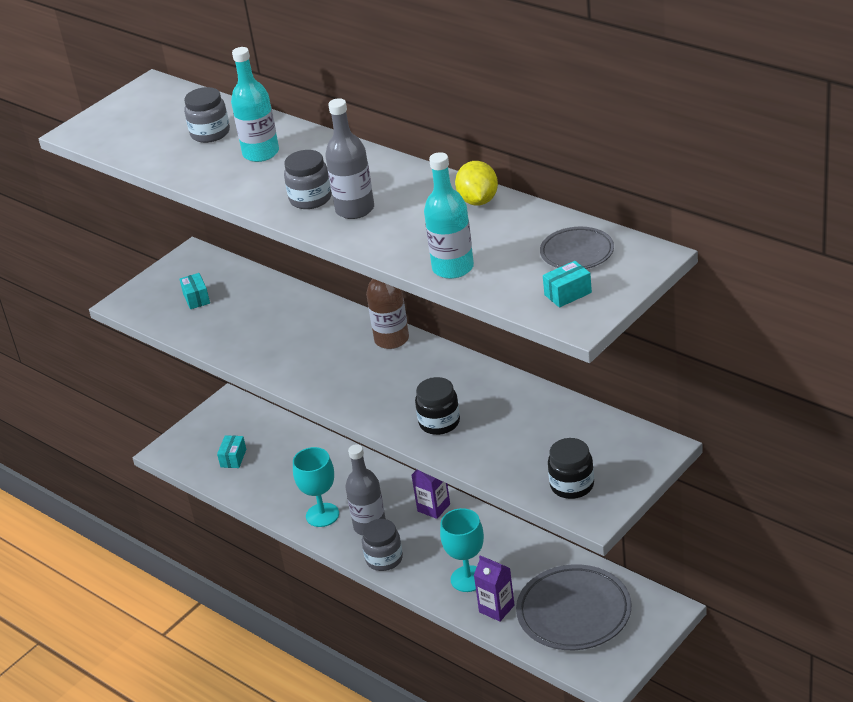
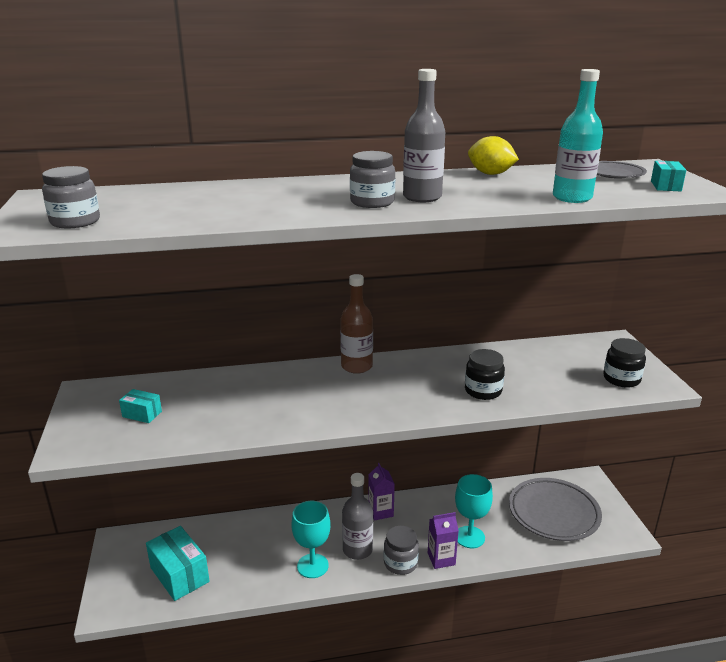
camera: 55 degrees left, 10 degrees down
grey jar [184,87,230,143] -> grey jar moved to [42,166,100,228]
turquoise box [217,435,246,468] -> turquoise box [146,526,210,601], size x1.93
turquoise bottle [231,47,279,162] -> none
purple carton [474,555,514,622] -> purple carton moved to [428,512,459,569]

